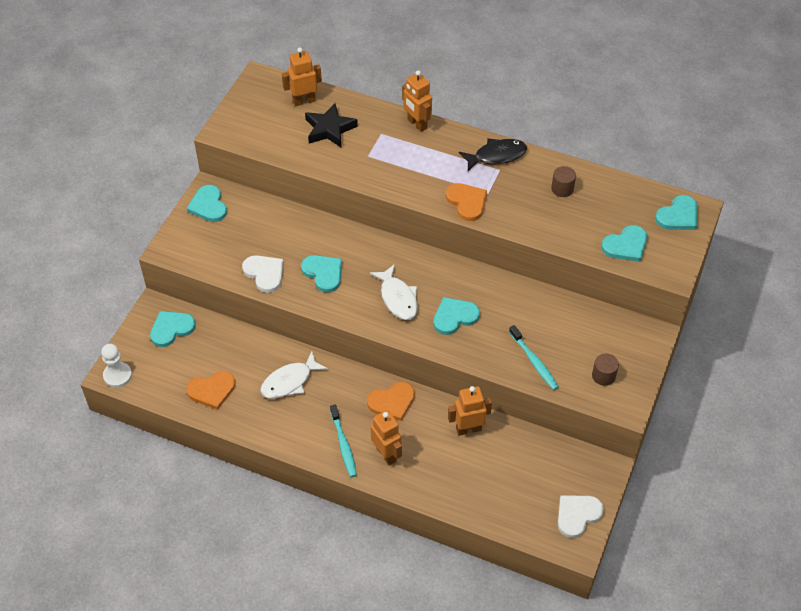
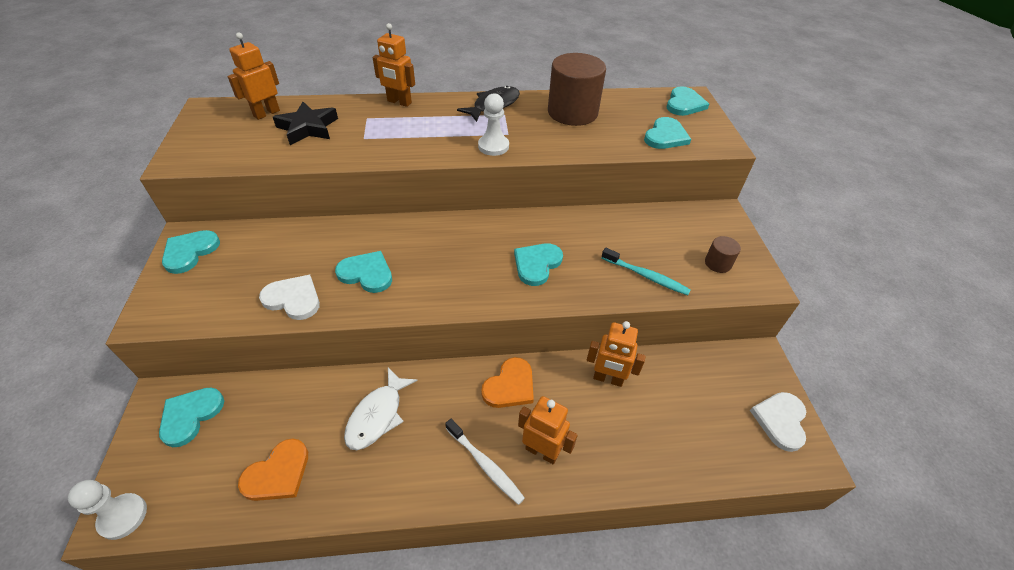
camera: 30 degrees left, 5 degrees down
turquoise heart [187,185,227,222] -> turquoise heart turned 75 degrees clockwise [162,230,220,274]
turquoise toothbrush [330,405,357,477] -> white toothbrush [445,419,525,505]
white fish [370,264,418,320] -> none
orange heart [446,183,487,221] -> white pawn [478,93,509,156]
orange robot [448,386,492,436] -> orange robot turned 120 degrees counterclockwise [587,321,646,387]
brown cylinder [551,166,576,197] -> brown cylinder [548,53,606,126], size x2.20

